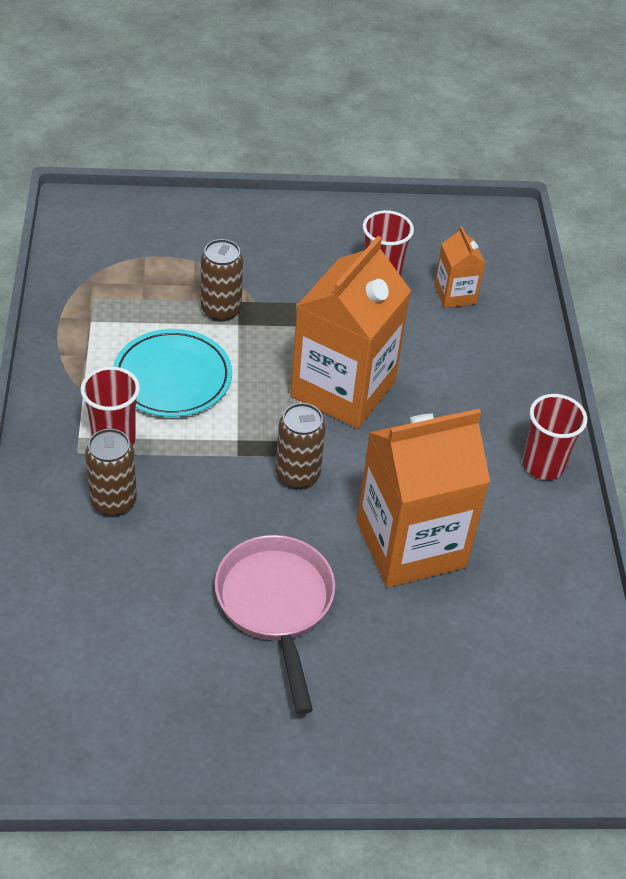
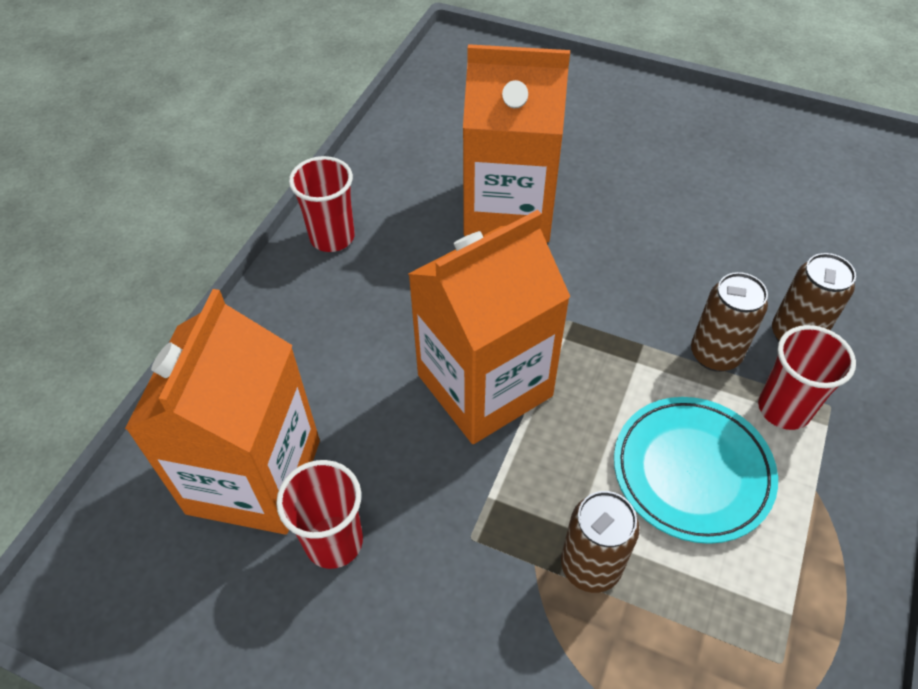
camera: 150 degrees left, 5 degrees up
pink pan [215,535,335,714] -> none
brown can [276,403,326,489] -> brown can moved to [691,272,768,372]
orange carton [434,226,486,308] -> orange carton [125,289,320,534], size x2.13

